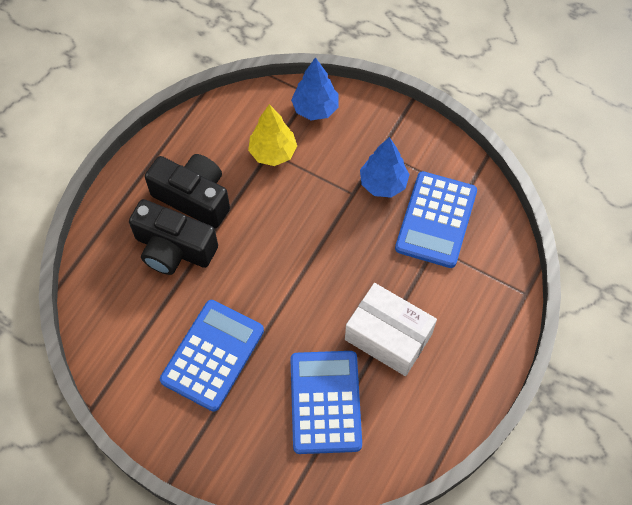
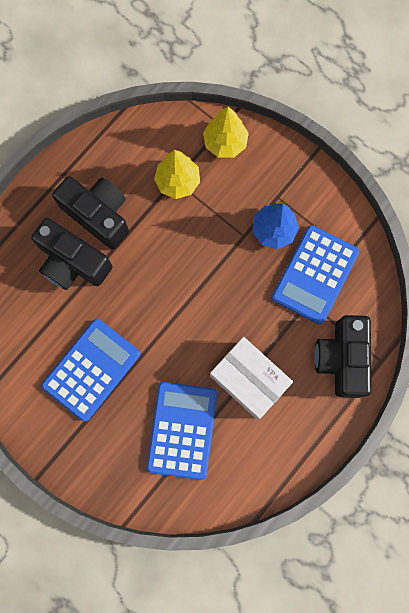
camera: 10 degrees right, 15 degrees up
blue tree [291,57,338,120] -> yellow tree [203,106,249,158]
none -> black camera [314,315,371,398]

